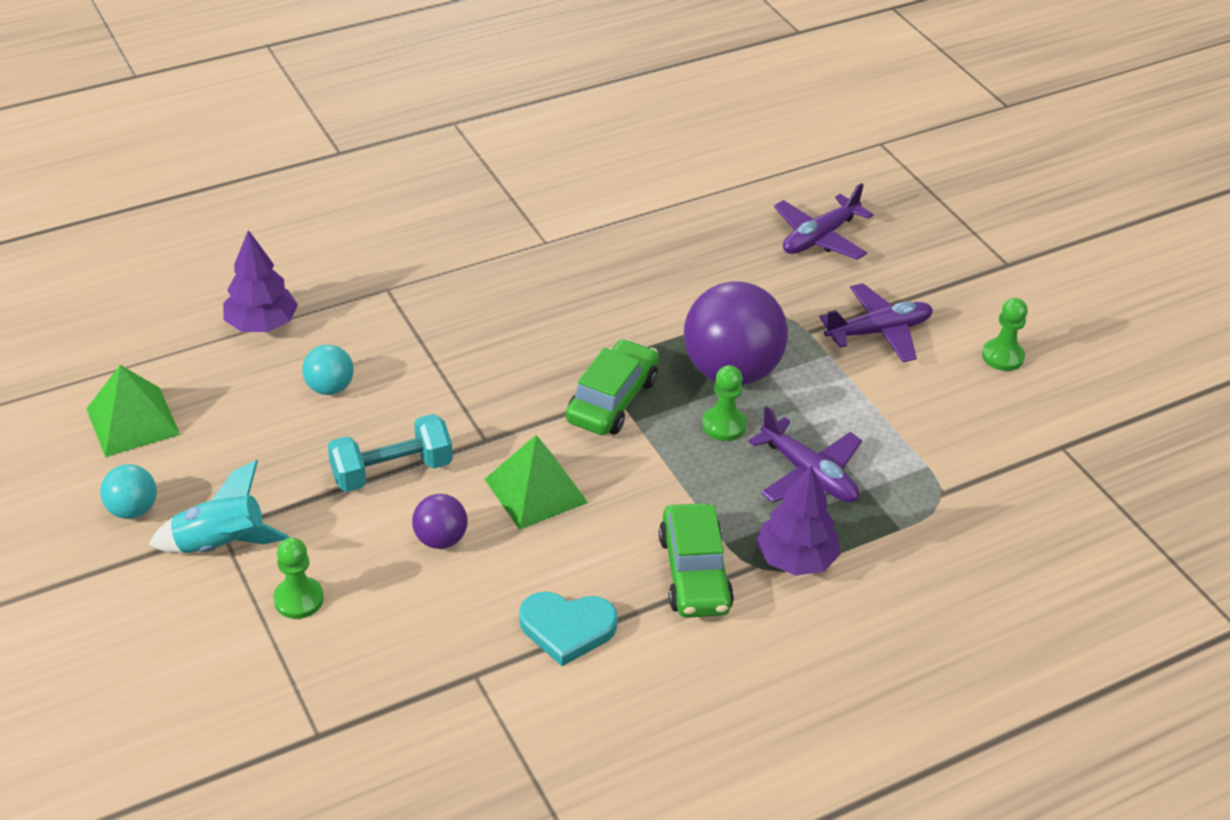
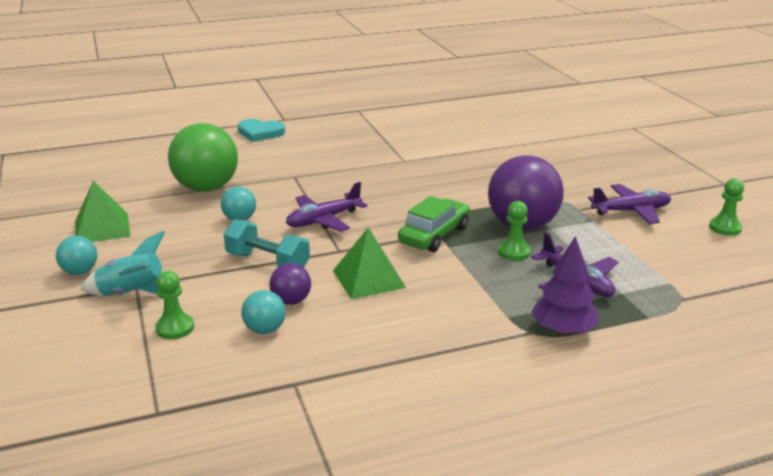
camera: 10 degrees right, 15 degrees down
purple tree [223,230,298,332] -> green ball [168,123,238,192]
turquoise dumbbell [328,414,453,492] -> turquoise dumbbell turned 45 degrees clockwise [224,219,310,268]
turquoise heart [519,592,618,666] -> turquoise heart moved to [238,119,285,142]
green car [659,503,734,618] -> none
purple plane [774,183,874,260] -> purple plane moved to [286,182,367,232]
none -> turquoise ball [241,290,286,334]

